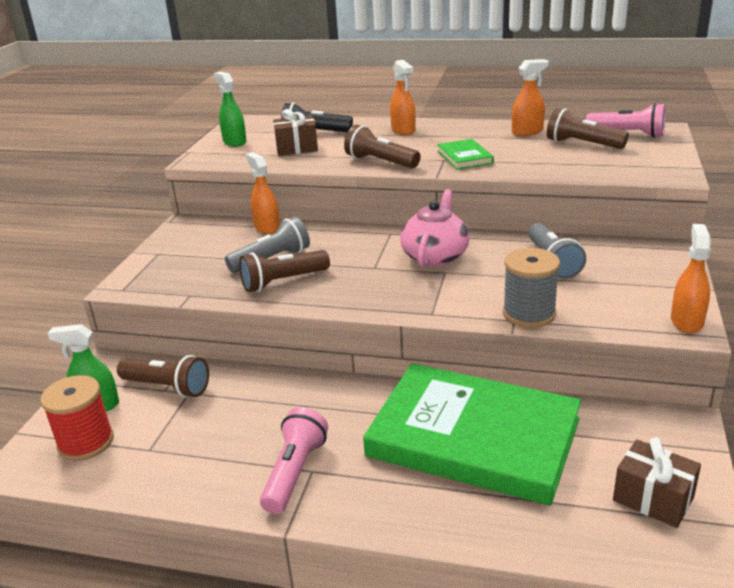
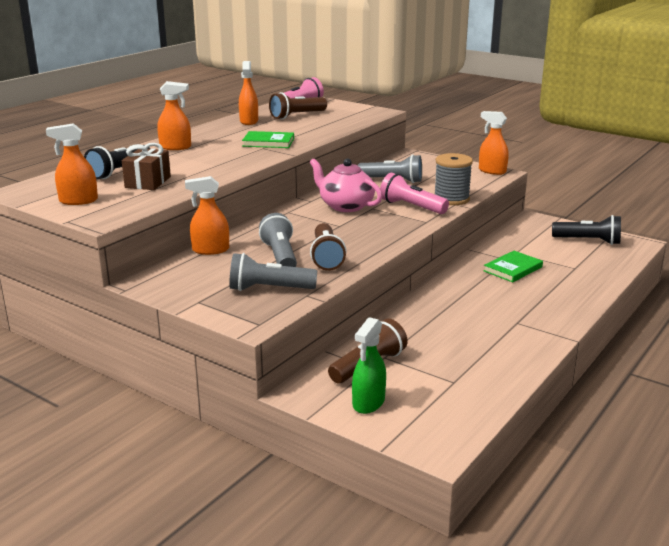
camera: 70 degrees left, 5 degrees down
red spool [41,375,114,461] -> none
green spray bottle [214,72,247,146] -> orange spray bottle [46,123,98,205]
pink flashlight [260,407,328,514] -> pink flashlight moved to [380,173,449,214]
brown flashlight [344,125,420,168] -> none
green book [363,363,581,506] -> green book [484,251,543,282], size x0.41
brown gift [613,437,701,528] -> black flashlight [552,215,621,245]
none -> grey flashlight [229,253,317,291]

